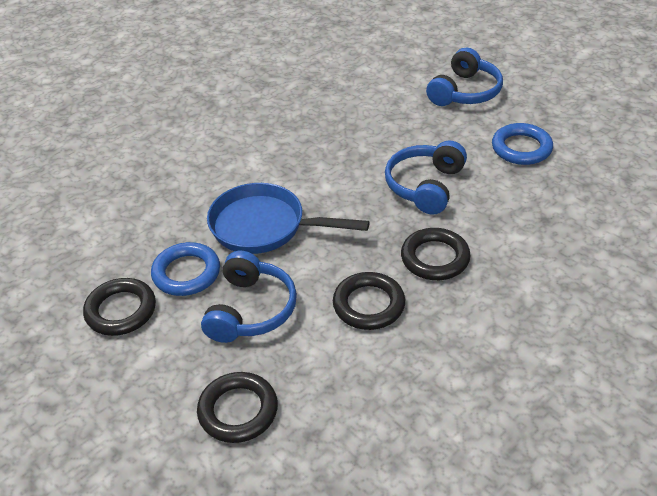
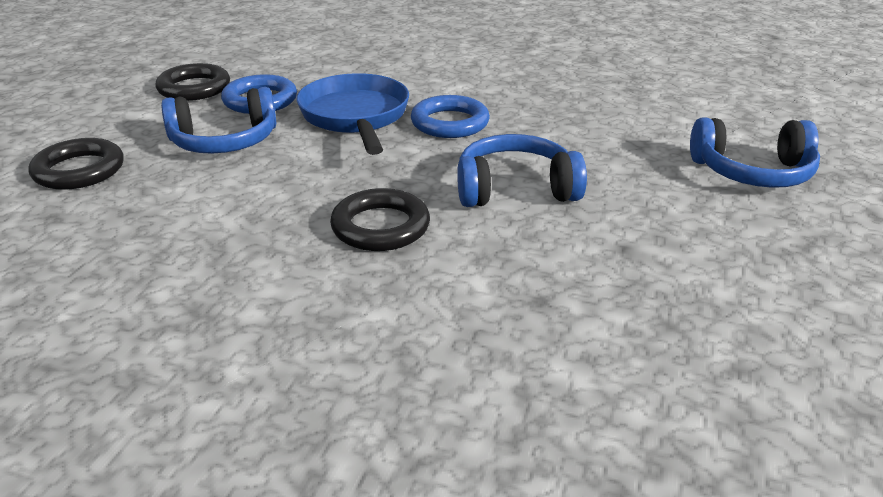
camera: 60 degrees right, 10 degrees down
black ring [333,272,405,330] -> none
blue ring [492,123,553,165] -> blue ring moved to [411,95,490,138]

